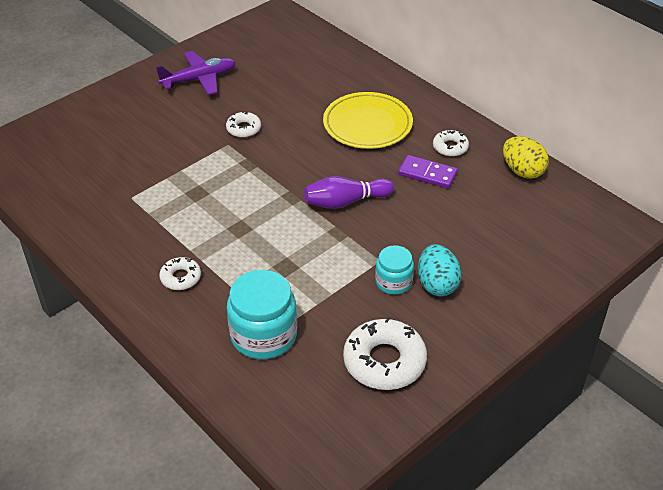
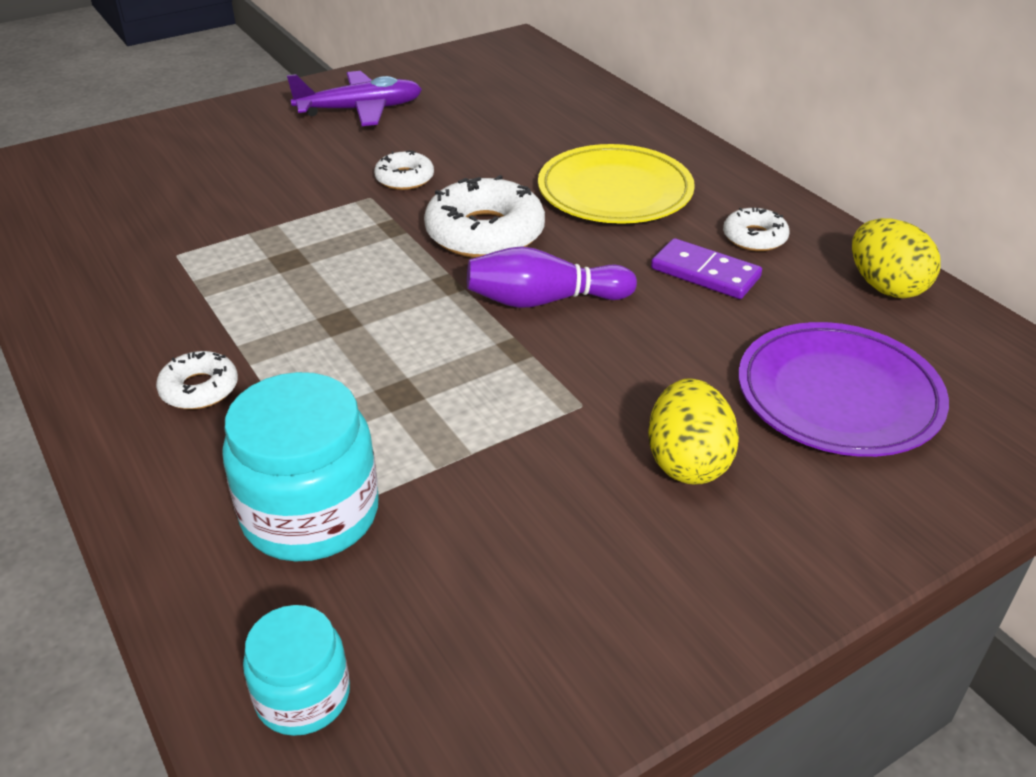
camera: 10 degrees right, 5 degrees down
white donut [343,317,427,390] -> white donut moved to [424,175,545,258]
turquoise jar [375,245,414,295] -> turquoise jar moved to [243,605,350,736]
turquoise egg [418,244,461,296] -> yellow egg [648,378,739,485]
none -> purple plate [739,322,949,457]

